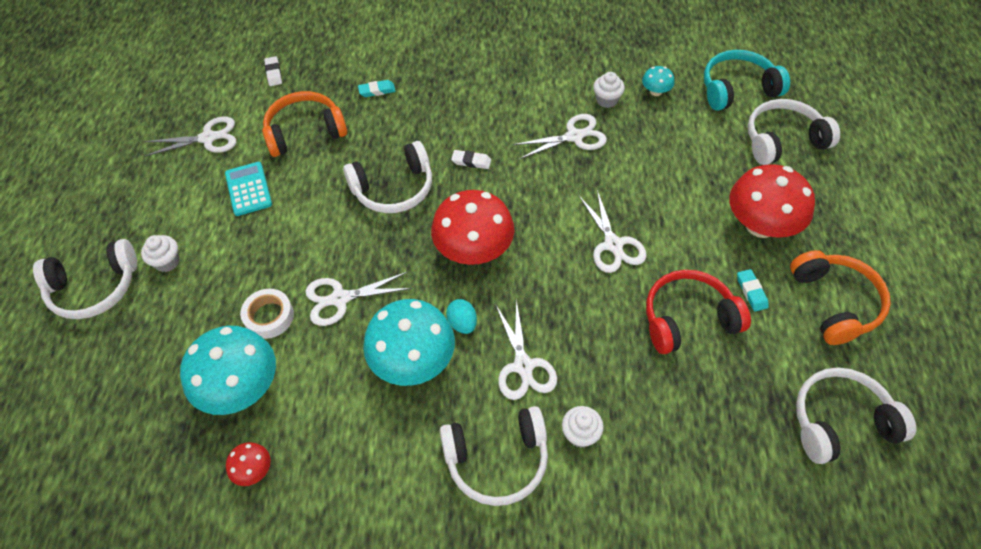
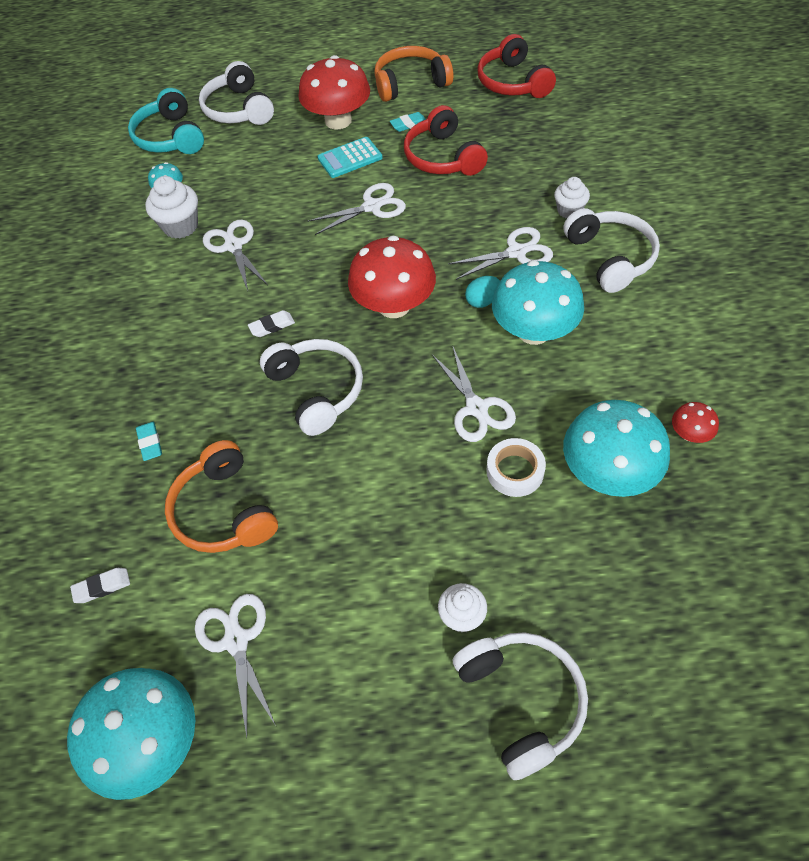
camera: 95 degrees left, 0 degrees up
turquoise calculator [225,162,272,216] -> turquoise calculator moved to [317,137,383,178]
white eraser [451,150,491,169] -> white eraser turned 60 degrees clockwise [248,310,295,337]
white cupcake [593,72,625,108] -> white cupcake [145,176,198,239], size x1.51
white headphones [796,367,916,464] -> red headphones [477,34,556,98]
none -> turquoise mushroom [67,668,195,800]

